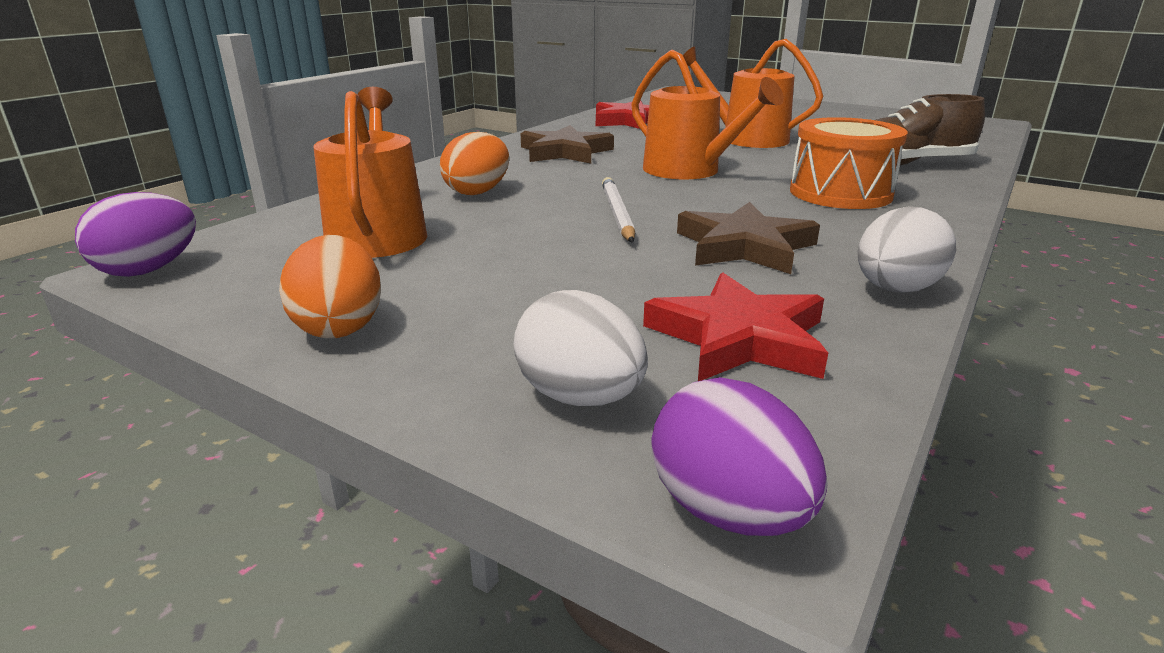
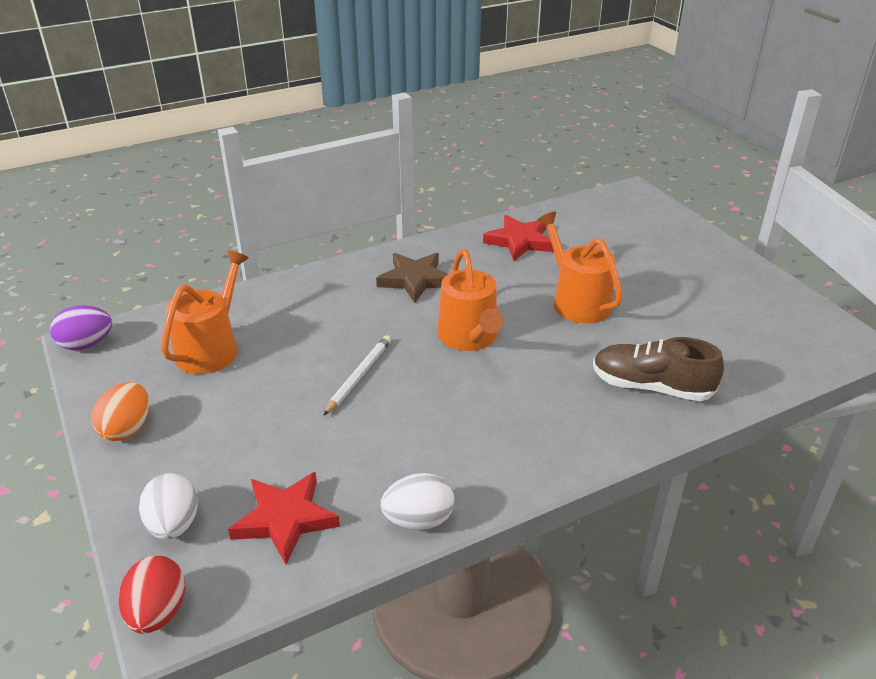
camera: 30 degrees right, 10 degrees up
orange egg [440,132,509,195] -> none
purple egg [651,377,828,536] -> red egg [119,556,185,634]
brown star [677,202,820,274] -> none
orange drum [790,117,908,209] -> none

